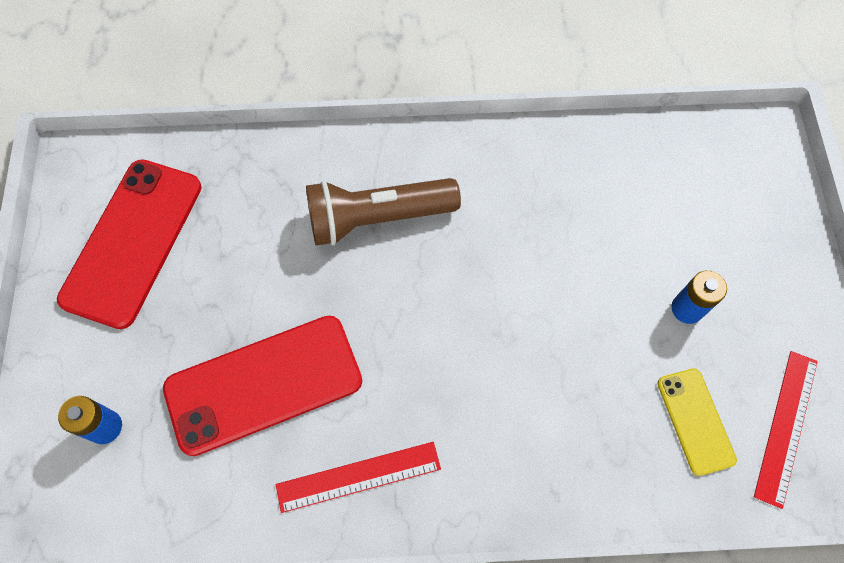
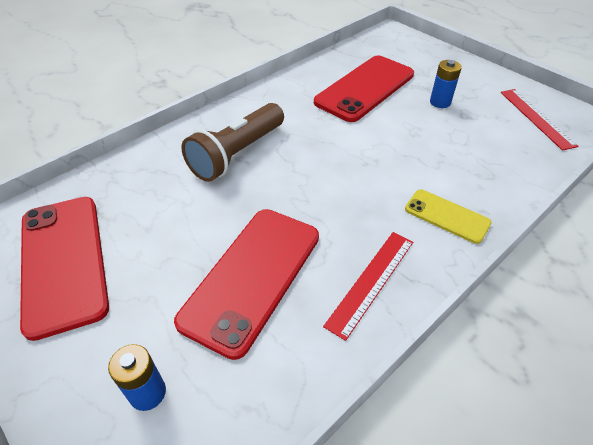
camera: 40 degrees left, 20 degrees down
yellow phone [657,368,737,476] -> yellow phone moved to [405,189,492,244]
none -> red phone [314,56,414,122]

